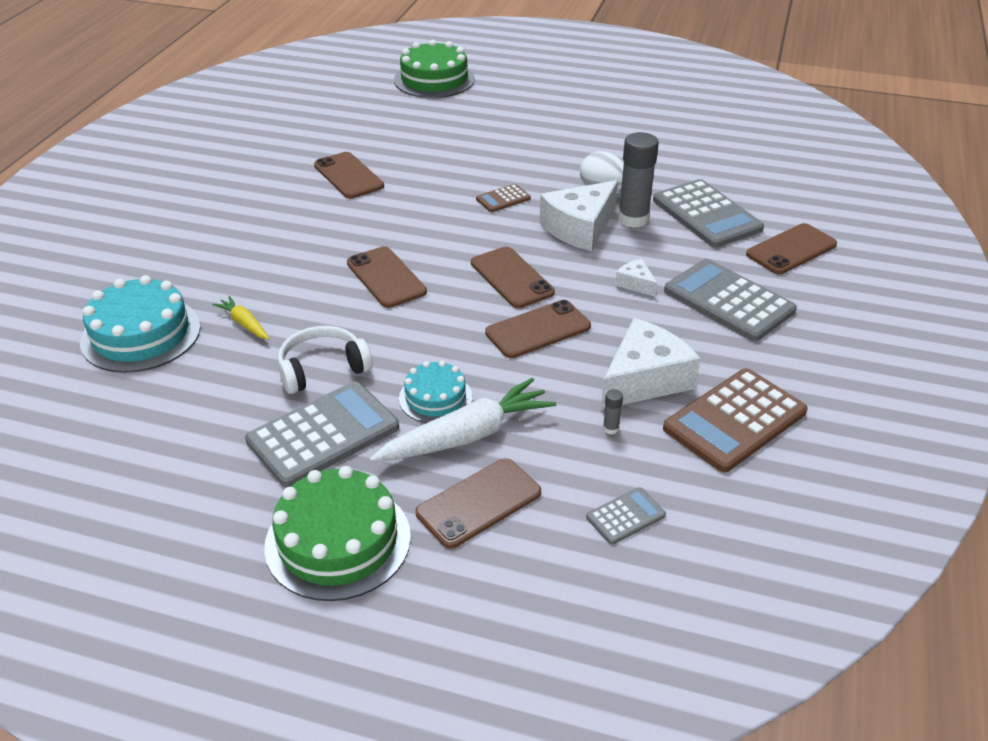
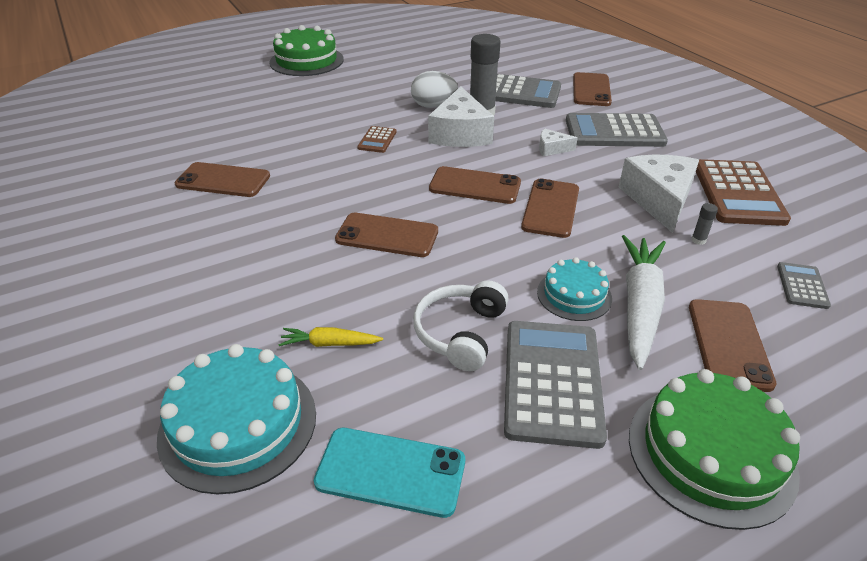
camera: 45 degrees left, 0 degrees up
green cake [394,40,475,98] -> green cake moved to [269,25,344,76]
none -> turquoise phone [314,428,465,518]

